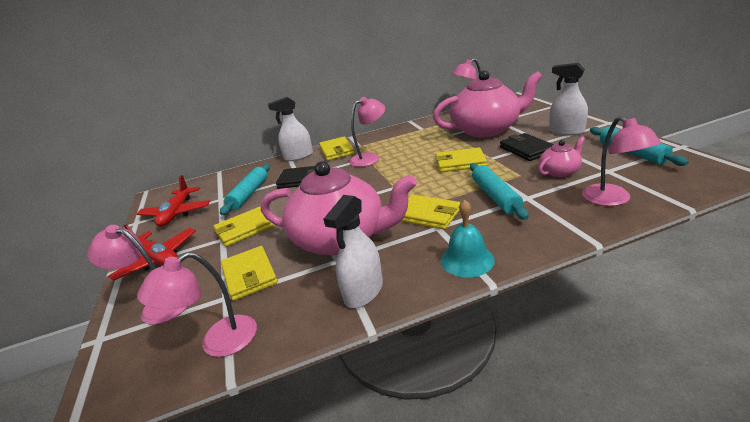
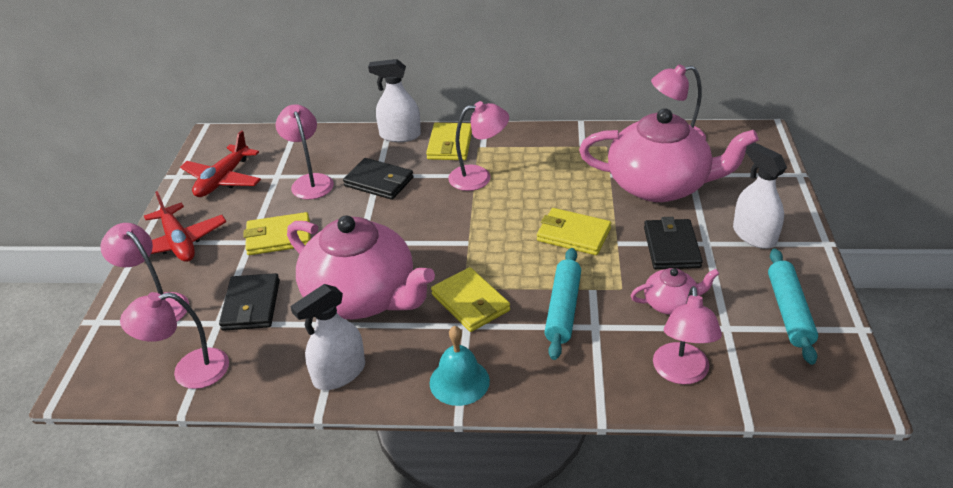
camera: 20 degrees right, 10 degrees up
turquoise rolling pin [220,164,270,215] -> pink lamp [276,104,334,200]
yellow wallet [221,246,278,301] -> black wallet [219,273,280,331]

